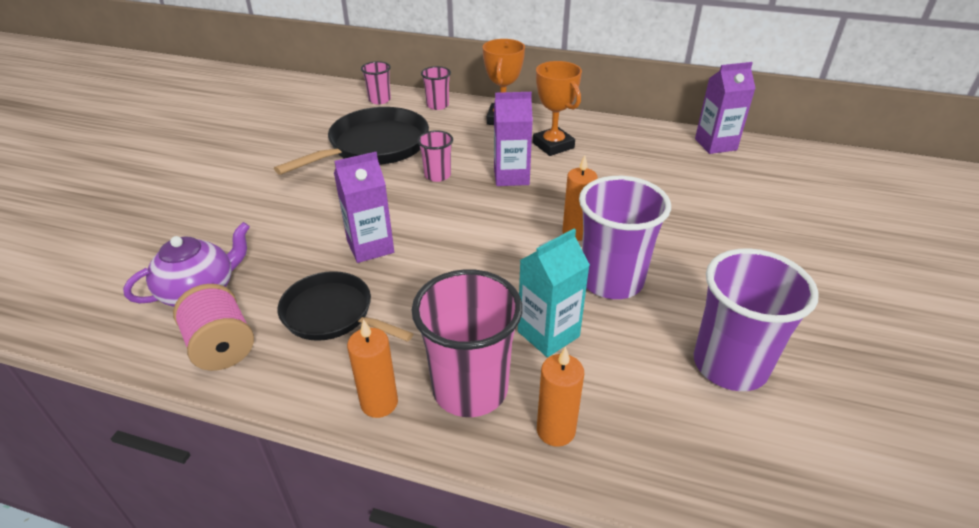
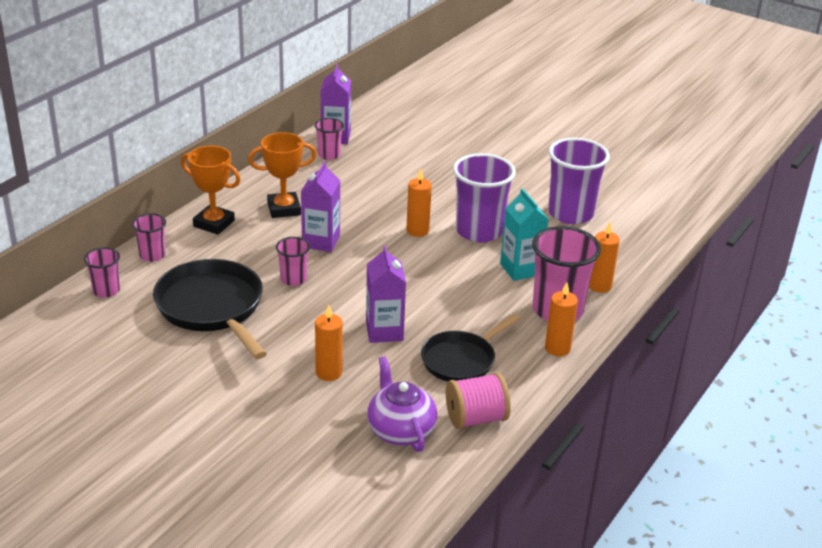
camera: 75 degrees left, 5 degrees down
none -> pink cup [315,118,344,160]
none -> orange candle [315,305,343,381]

